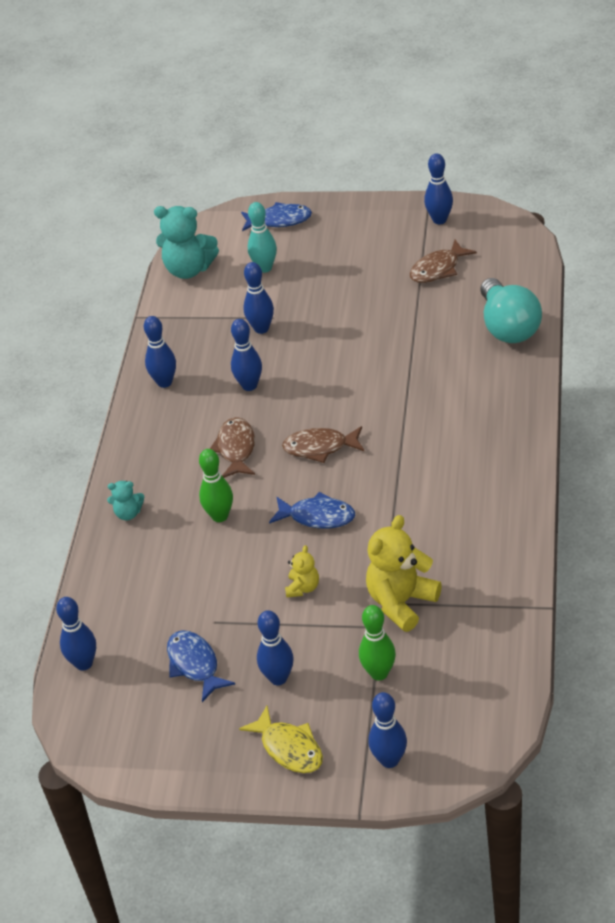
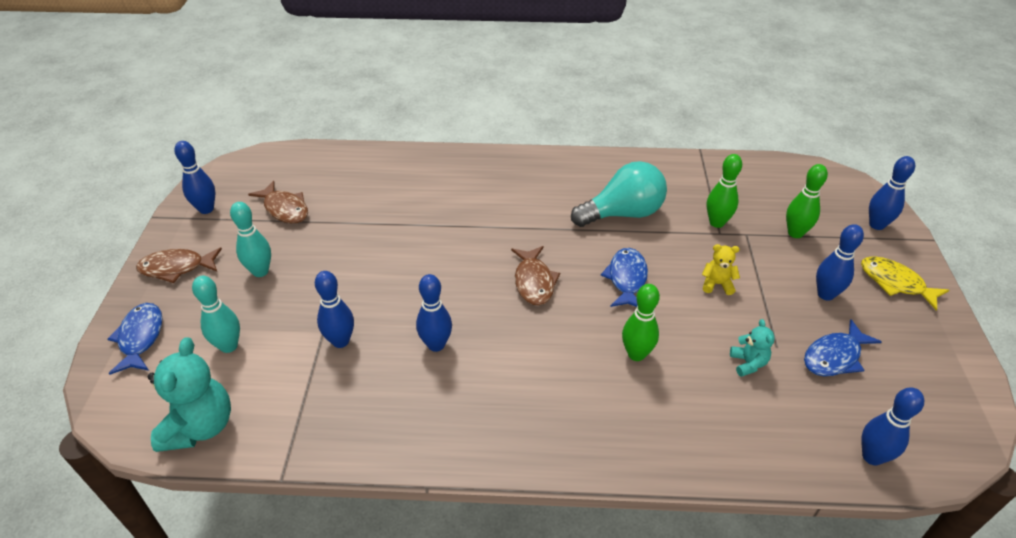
camera: 100 degrees left, 0 degrees up
turquoise teddy bear [107,481,144,520] -> turquoise teddy bear moved to [730,319,775,377]
blue bowling pin [144,316,176,388] -> none
brown fish [210,417,255,478] -> brown fish moved to [136,247,222,283]
yellow fish [239,706,323,773] -> yellow fish turned 90 degrees counterclockwise [861,256,949,311]
yellow teddy bear [366,515,442,632] -> green bowling pin [707,154,742,228]
turquoise light bulb [480,278,542,343] -> turquoise light bulb moved to [571,161,667,227]
none -> turquoise bowling pin [230,202,271,277]

